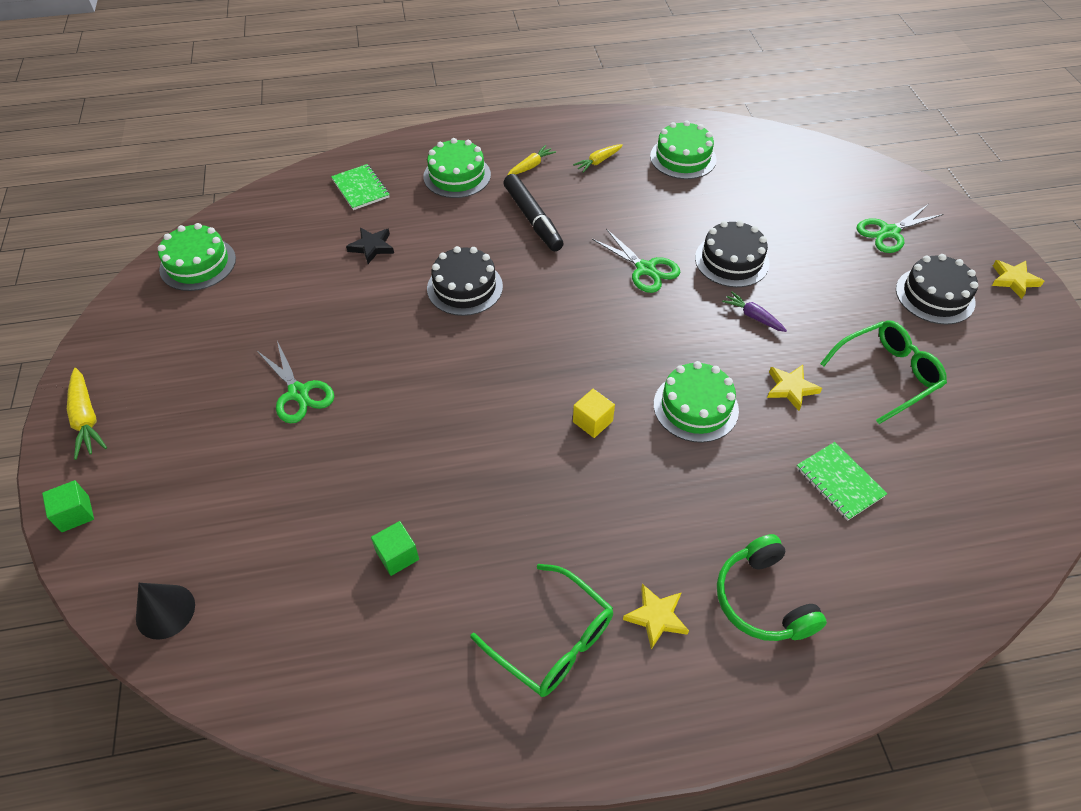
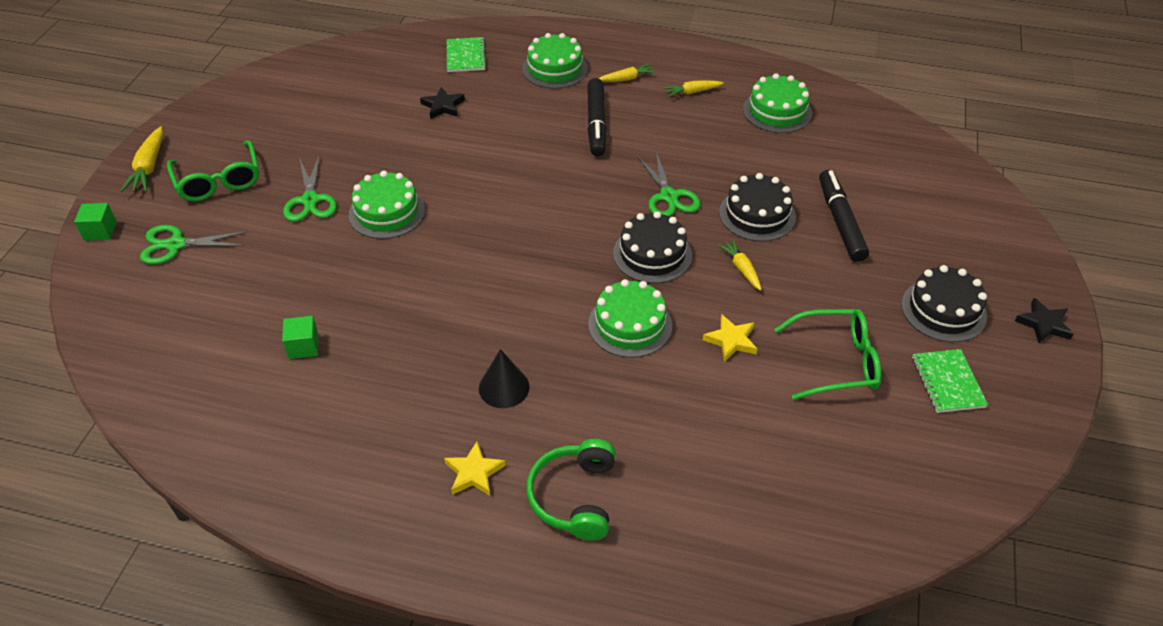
camera: 25 degrees right, 5 degrees down
black cone [136,583,195,640] -> black cone moved to [479,349,530,408]
green cake [158,223,236,291] -> green cake moved to [349,171,425,239]
black cake [427,246,503,316] -> black cake moved to [613,211,692,283]
green glasses [470,564,613,697] -> green glasses moved to [167,140,259,201]
yellow cube [573,389,615,438] -> none
purple carrot [722,291,787,332] -> yellow carrot [718,239,762,291]
green notebook [796,442,887,521] -> green notebook moved to [912,349,988,413]
green scissors [857,205,944,253] -> green scissors moved to [140,225,248,264]
yellow star [992,260,1044,299] -> black star [1015,298,1074,343]
none -> black marker [819,170,869,262]

